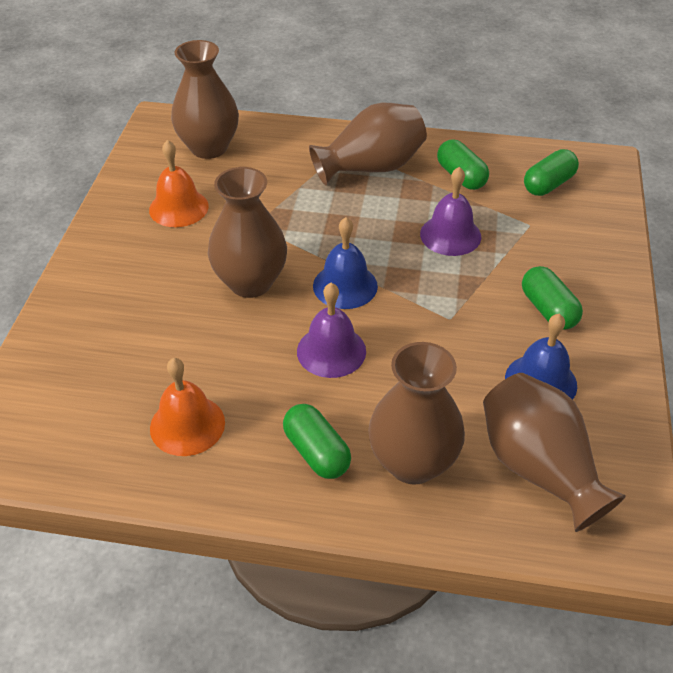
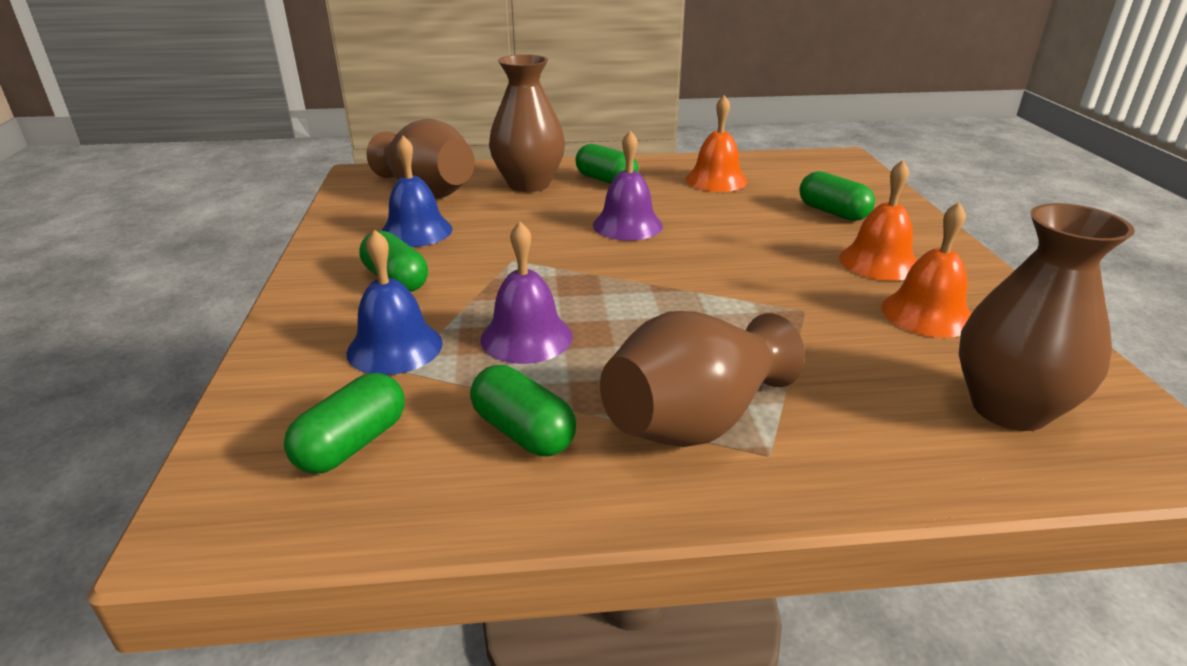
camera: 165 degrees right, 15 degrees down
brown vase [208,167,287,298] -> none
blue bell [313,217,378,309] -> blue bell moved to [346,230,443,375]
none -> green capsule [799,171,875,221]
none -> orange bell [839,160,917,281]

